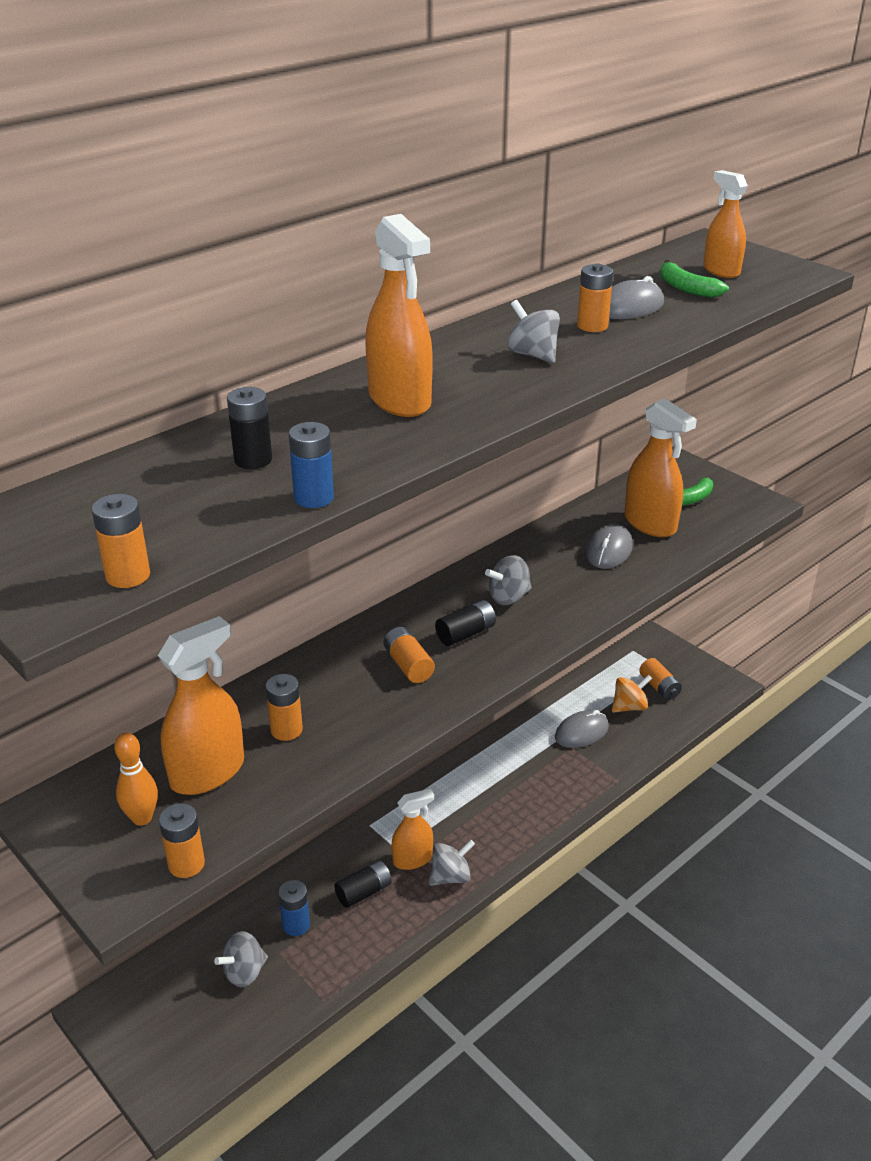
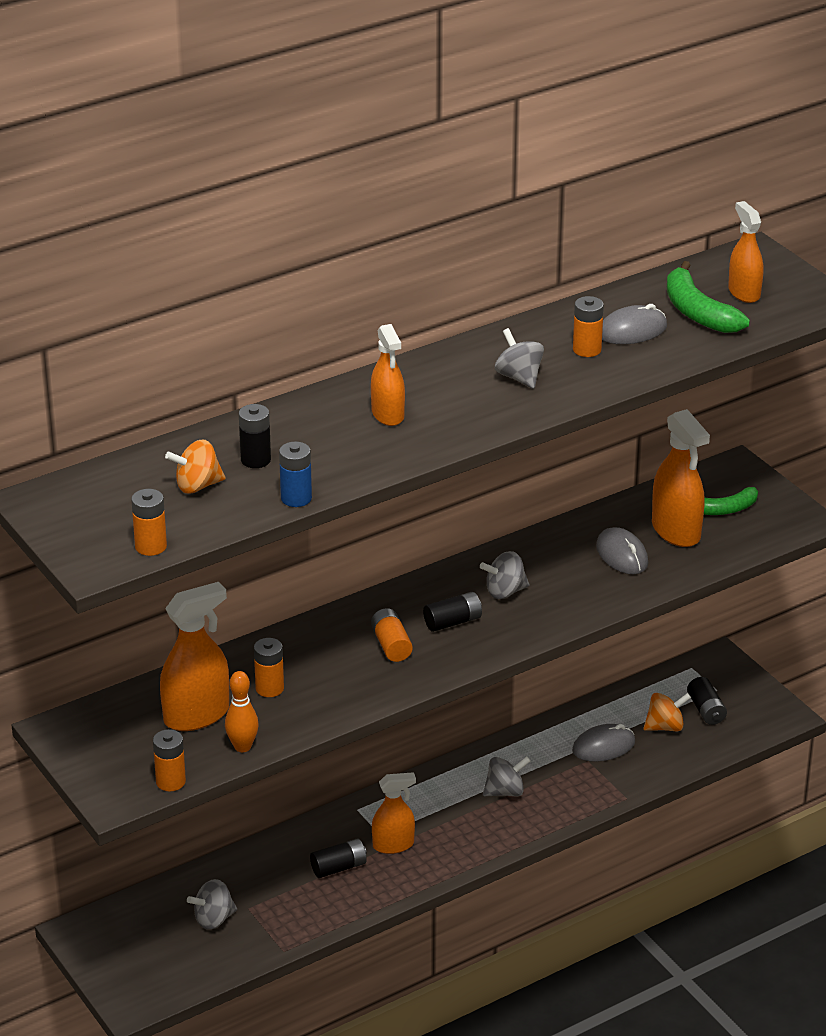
camera: 10 degrees right, 0 degrees up
orange bowling pin [114,732,158,826] -> orange bowling pin moved to [225,671,259,752]
blue battery [278,880,310,936] -> none
orange spray bottle [365,214,433,417] -> orange spray bottle [371,324,405,426], size x0.65
grey spinning top [429,839,475,886] -> grey spinning top moved to [483,756,530,796]
grey mouse [586,523,633,569] -> grey mouse turned 60 degrees counterclockwise [596,527,648,574]
orange battery [639,658,682,700] -> black battery [687,677,727,725]
green banana [660,260,729,298] -> green banana [667,261,750,333], size x1.51
none -> orange spinning top [165,440,226,493]

